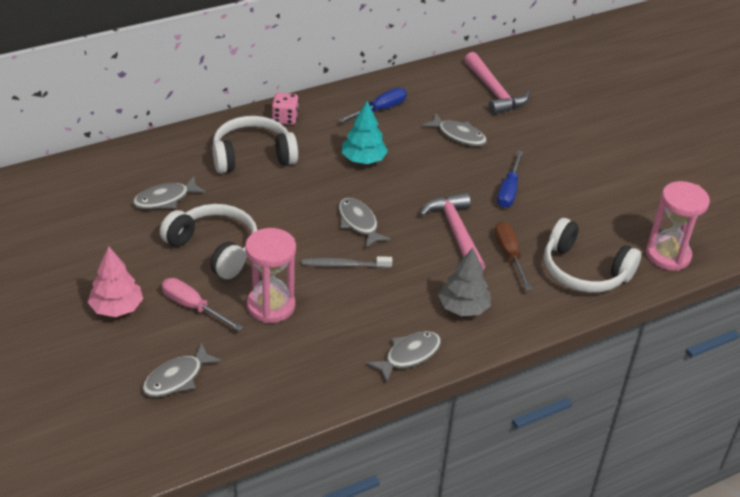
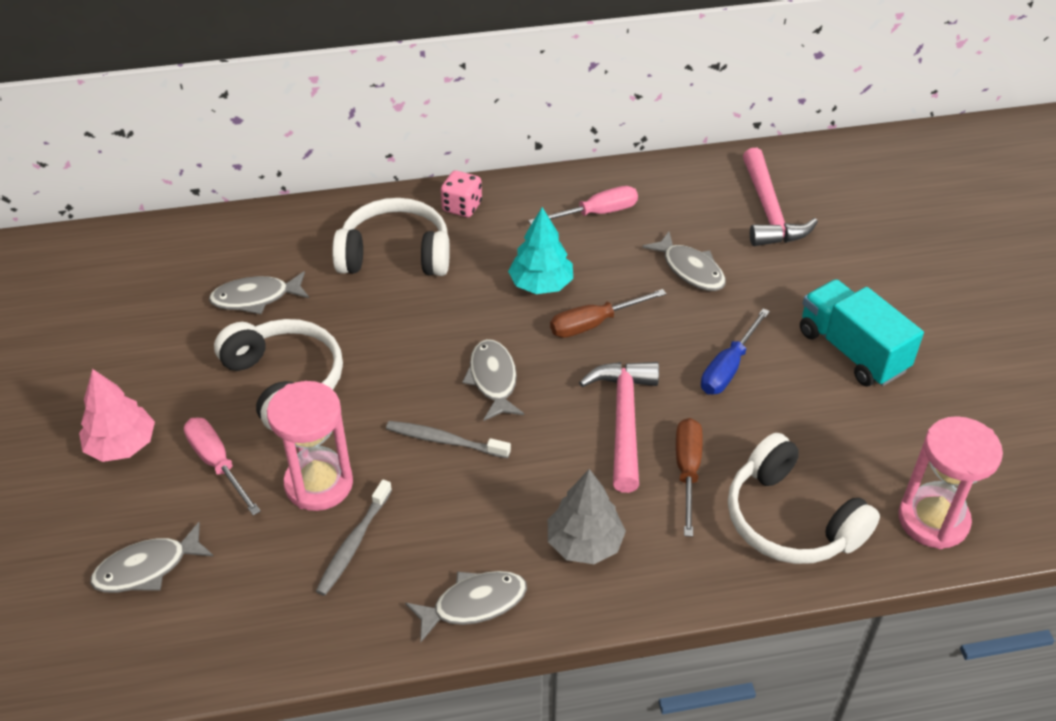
camera: 20 degrees right, 5 degrees up
blue screwdriver [339,88,407,122] -> pink screwdriver [528,186,638,225]
none -> grey toothbrush [316,479,392,596]
none -> brown screwdriver [550,289,666,338]
none -> turquoise truck [800,279,924,386]

